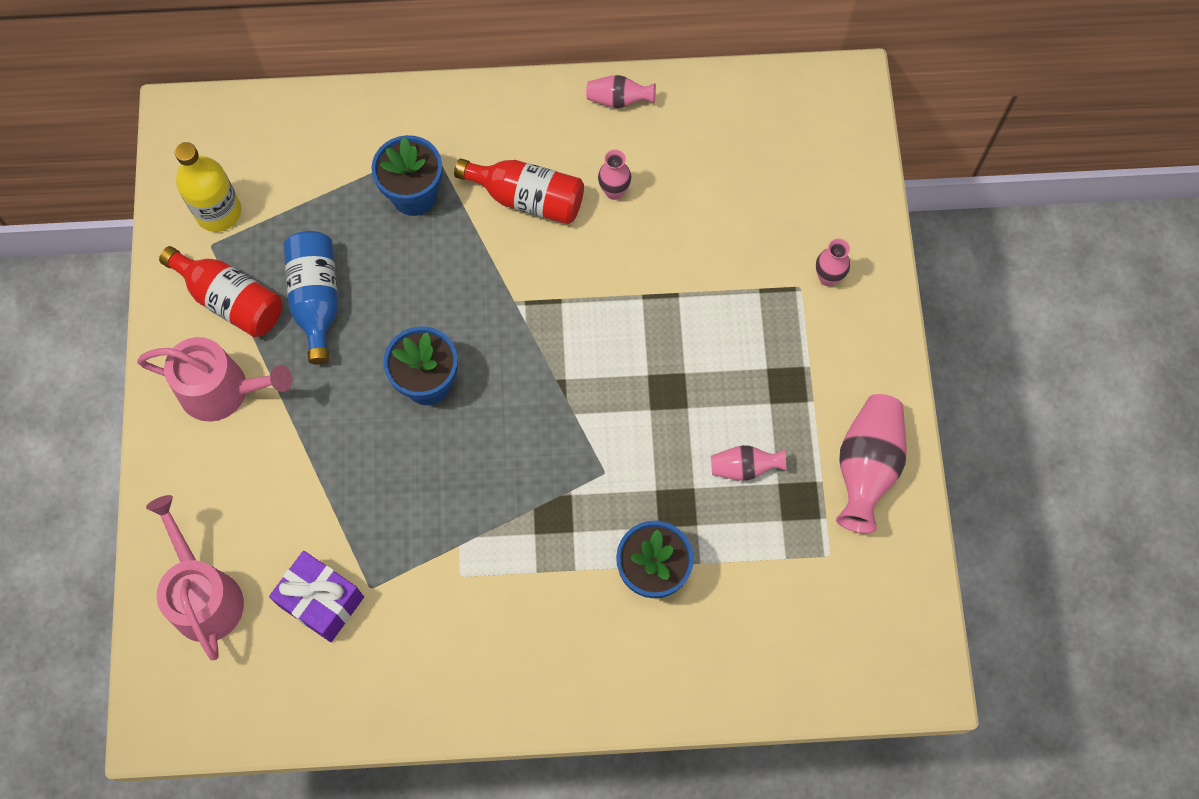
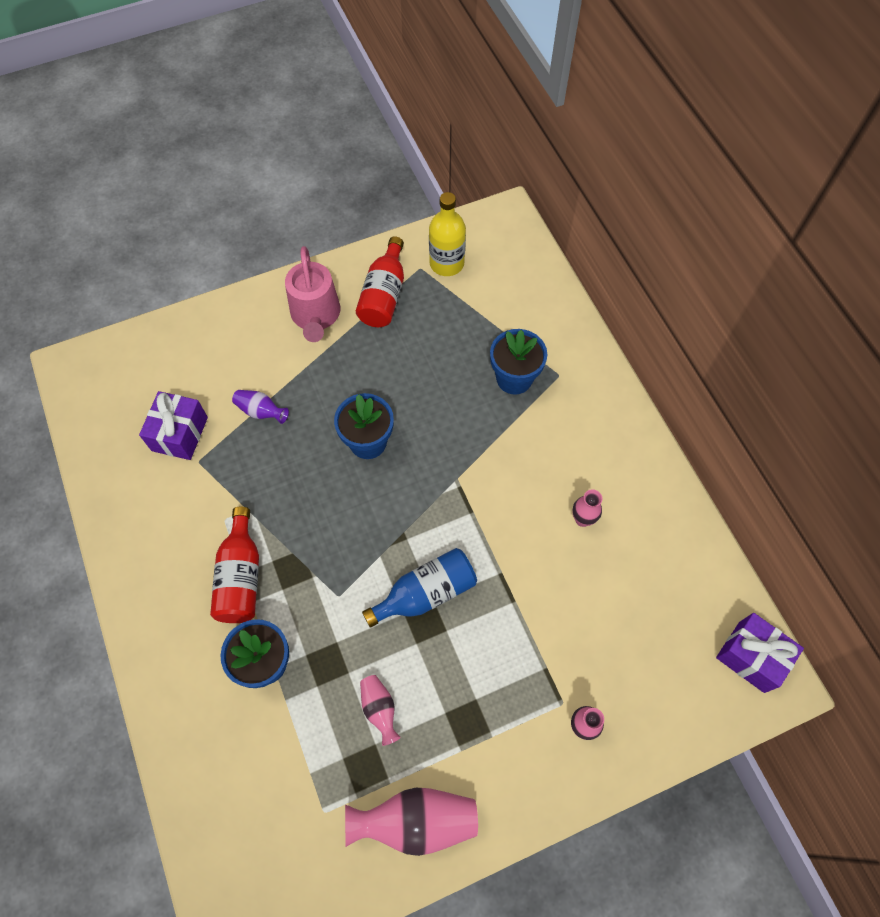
camera: 70 degrees right, 5 degrees down
pink watering can [146,495,244,660] -> none
blue bottle [284,231,338,364] -> blue bottle moved to [362,548,477,628]
red bottle [454,158,584,224] -> red bottle moved to [210,507,259,623]
pink vase [586,75,656,108] -> none
none -> purple vase [232,390,289,424]
none -> purple gift [716,613,804,693]

